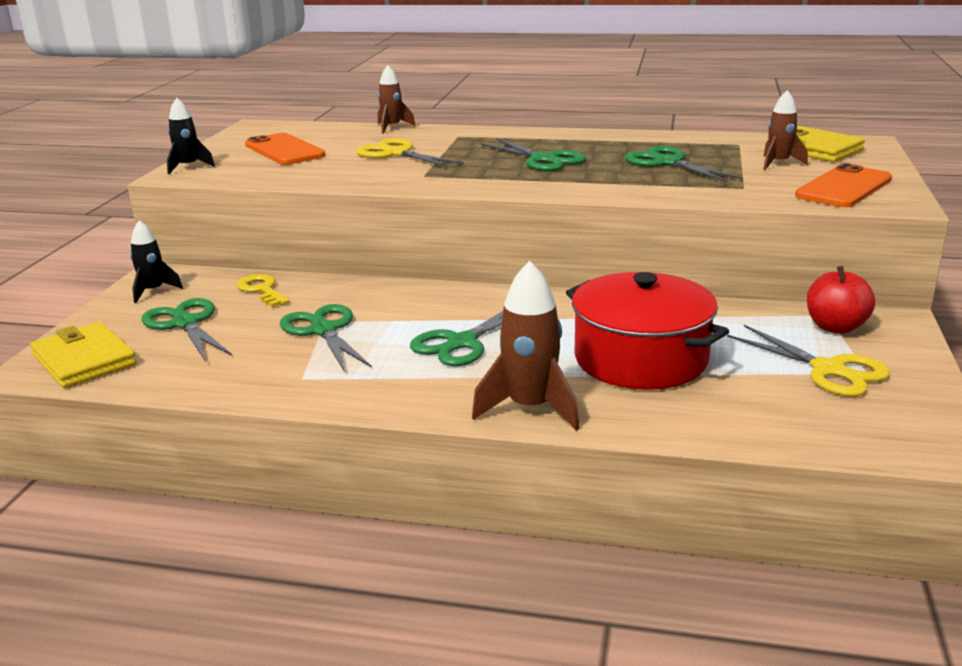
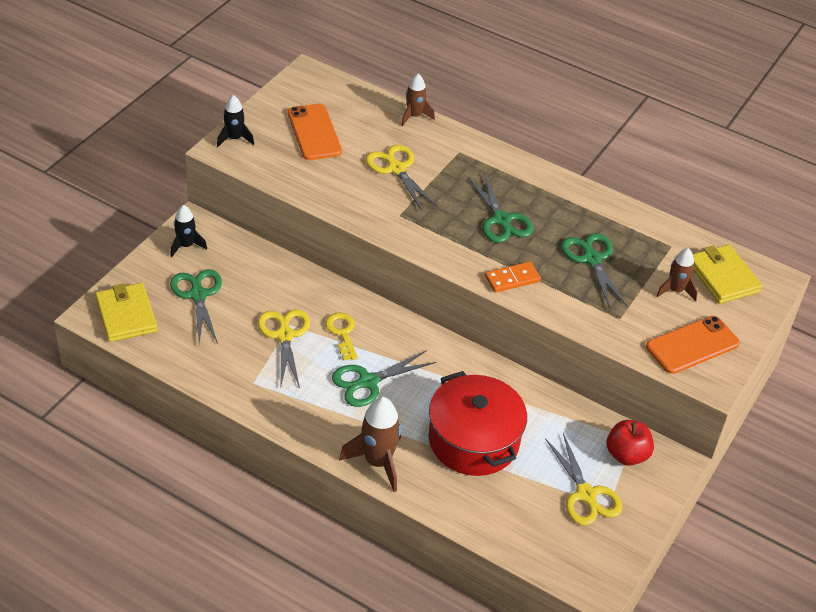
camera: 15 degrees right, 20 degrees up
yellow key [237,274,290,307] -> yellow key moved to [325,312,358,361]
green scissors [280,304,372,372] -> yellow scissors [258,309,310,388]
none -> orange domino [485,262,541,293]

